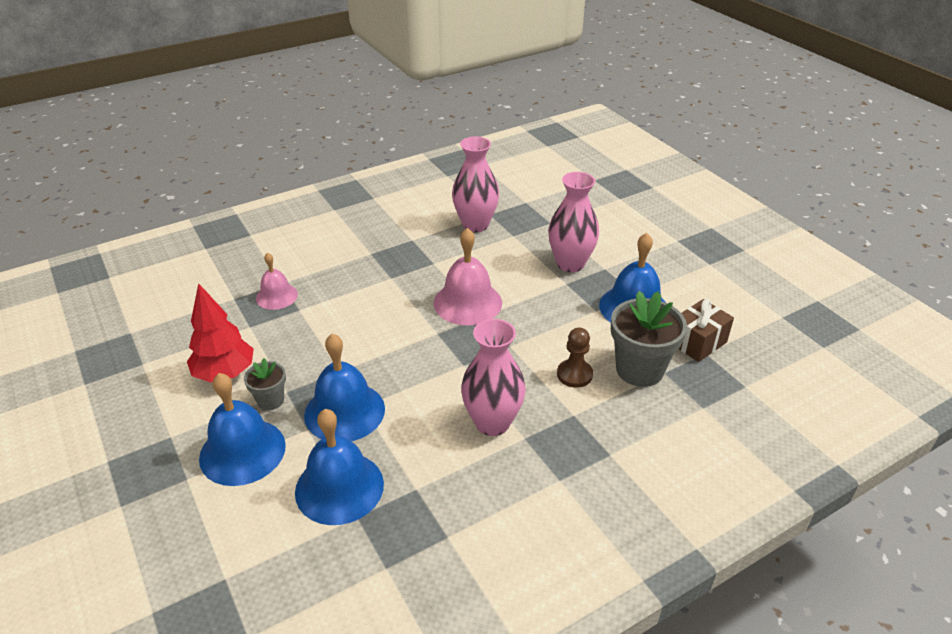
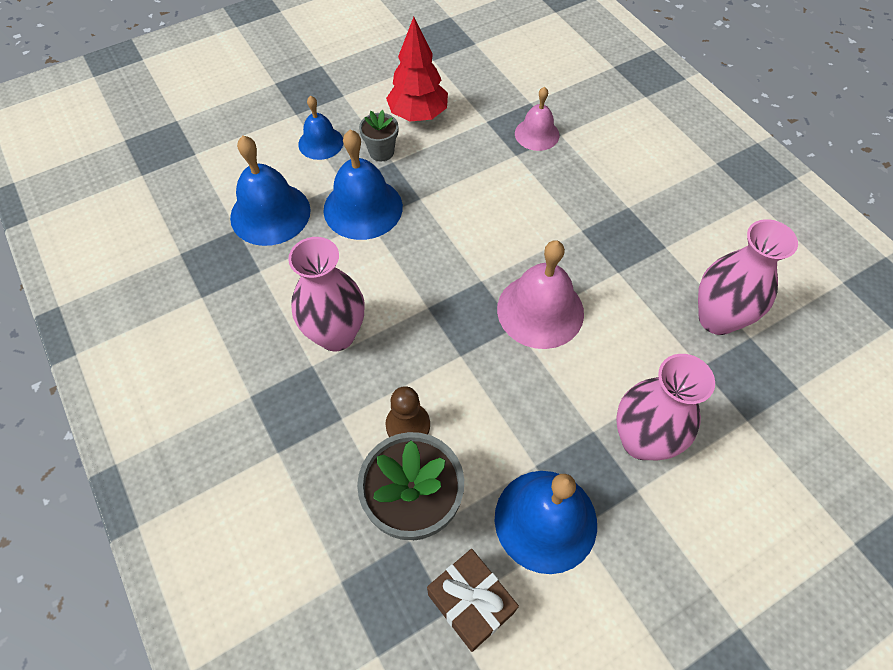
camera: 90 degrees right, 20 degrees up
blue bell [199,373,286,486] -> blue bell [298,96,344,160], size x0.61

